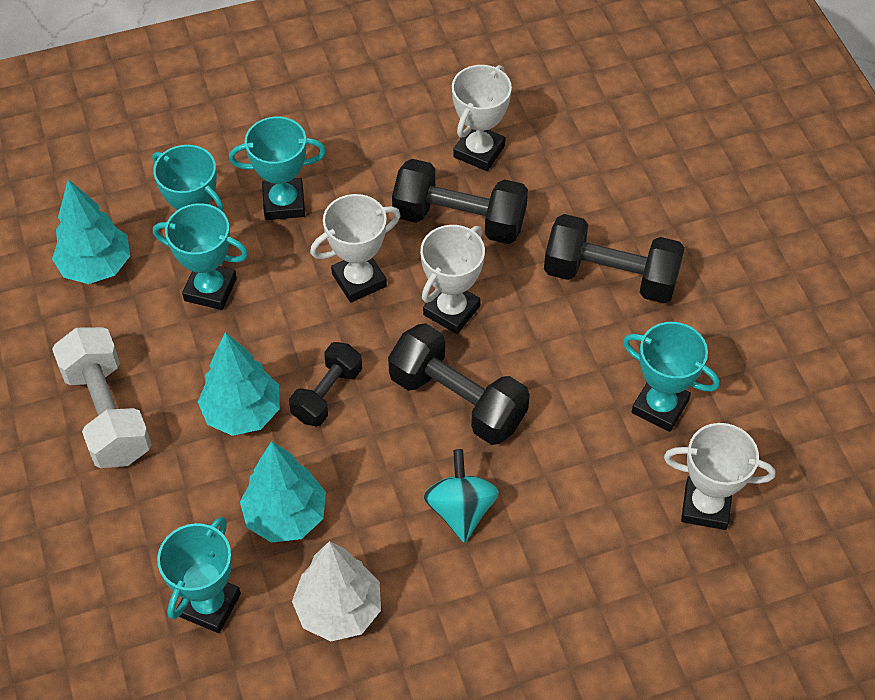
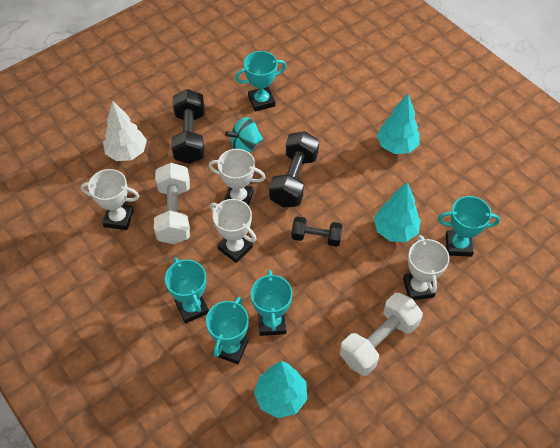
camera: 110 degrees left, 0 degrees up
turquoise tree [198,332,280,436] -> turquoise tree moved to [377,94,420,154]
white tree [292,541,381,641] -> white tree moved to [103,101,147,161]
black dumbbell [392,159,528,244] -> white dumbbell [154,163,190,244]
turquoise spinning top [424,449,499,543] -> turquoise spinning top moved to [225,117,263,153]
turquoise trophy [623,322,720,432] -> turquoise trophy turned 60 degrees clockwise [235,51,286,112]
white trophy [664,423,776,530] -> white trophy moved to [403,235,450,300]

